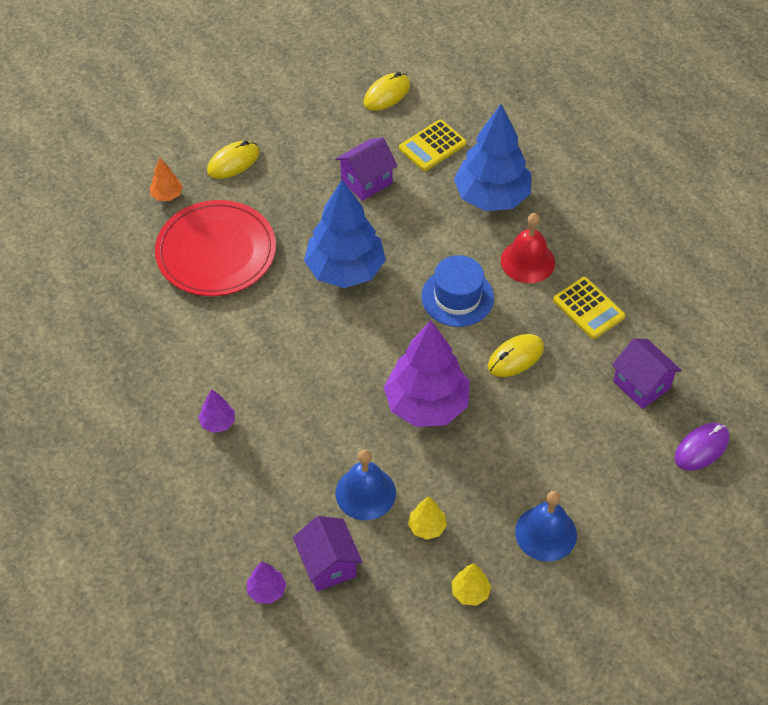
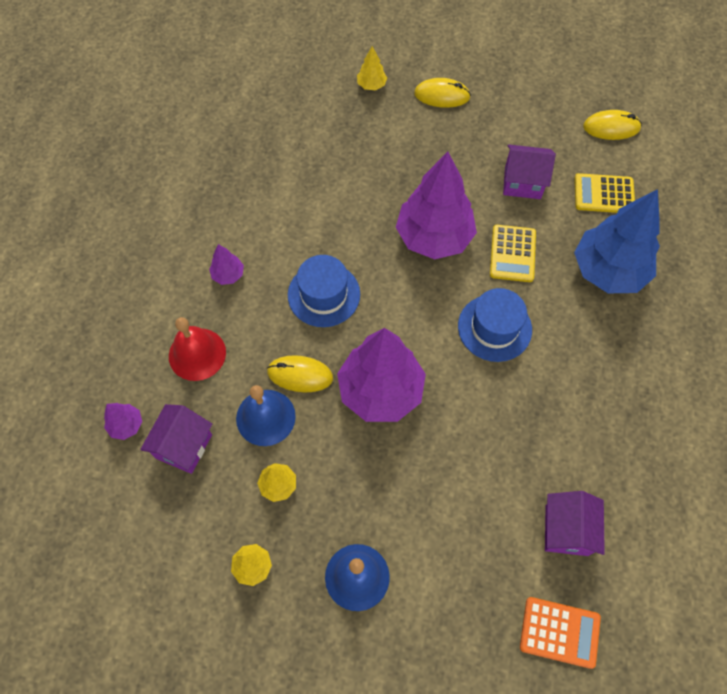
camera: 45 degrees right, 10 degrees up
orange tree [150,158,183,201] -> yellow tree [357,46,387,90]
red plate [155,200,276,296] -> none
blue tree [304,180,386,288] -> purple tree [396,152,477,259]
yellow mouse [488,334,544,377] -> yellow mouse moved to [267,355,333,392]
red bell [501,213,555,283] -> red bell moved to [169,317,226,381]
yellow calculator [553,277,625,339] -> yellow calculator moved to [490,225,536,282]
purple mouse [675,423,730,471] -> orange calculator [520,597,601,669]
none -> blue hat [288,255,360,327]

